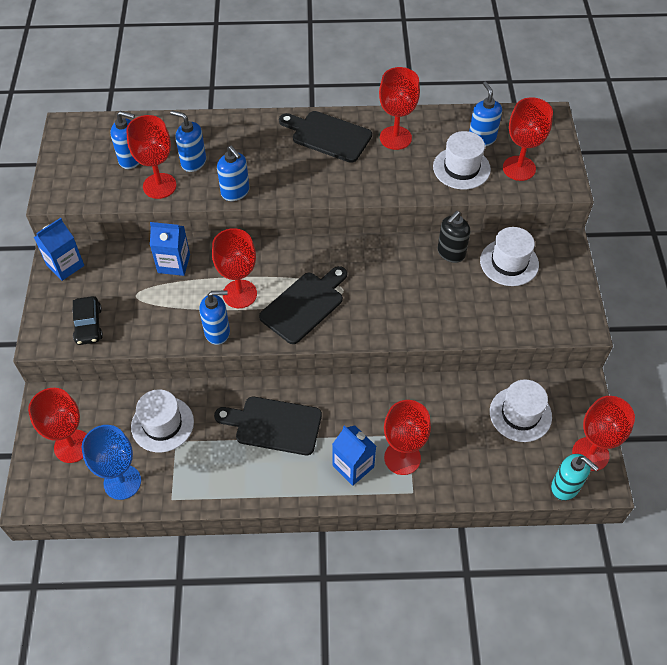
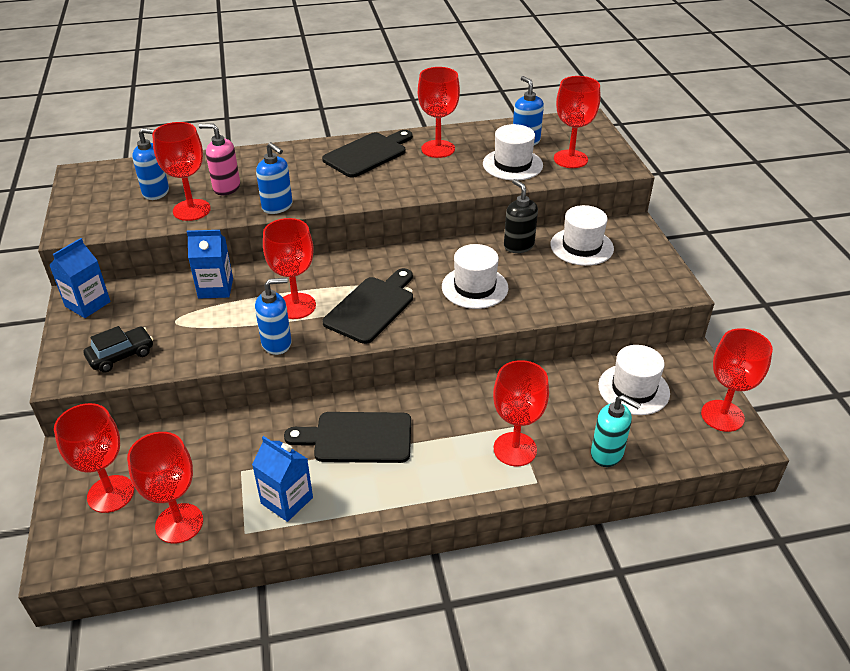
camera: 10 degrees left, 15 degrees down
black car [72,296,103,345] -> black car turned 105 degrees counterclockwise [84,326,153,373]
blue goblet [82,425,141,500] -> red goblet [127,432,203,544]
white hat [131,389,194,452] -> white hat moved to [442,244,508,309]
blue soap dispenser [170,111,206,172] -> pink soap dispenser [199,123,240,195]
black cutting board [279,111,372,163] -> black cutting board turned 120 degrees clockwise [322,130,413,178]
blue carton [332,425,376,486] -> blue carton moved to [252,436,313,522]
black soap dispenser [438,211,470,263] -> black soap dispenser turned 120 degrees clockwise [504,179,538,253]
turquoise soap dispenser [551,454,599,501] -> turquoise soap dispenser moved to [591,395,641,467]

